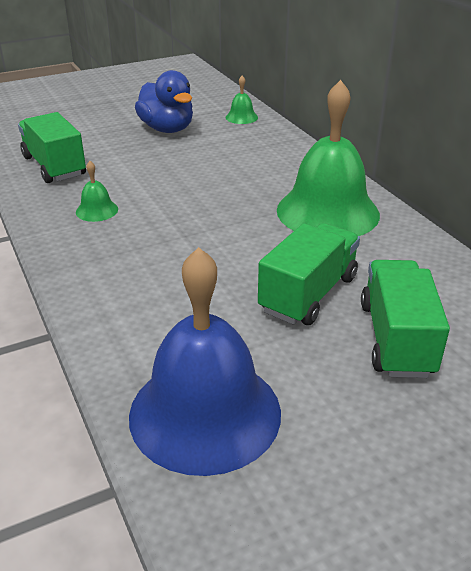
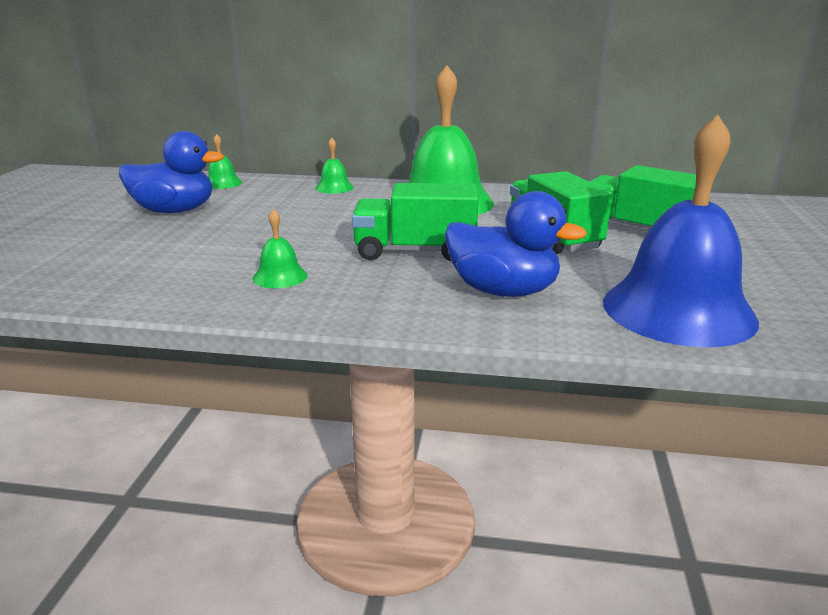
camera: 55 degrees left, 10 degrees down
green truck [18,112,86,183] -> green truck moved to [352,183,479,261]
none -> green bell [315,138,354,194]
none -> blue duck [445,191,587,297]

